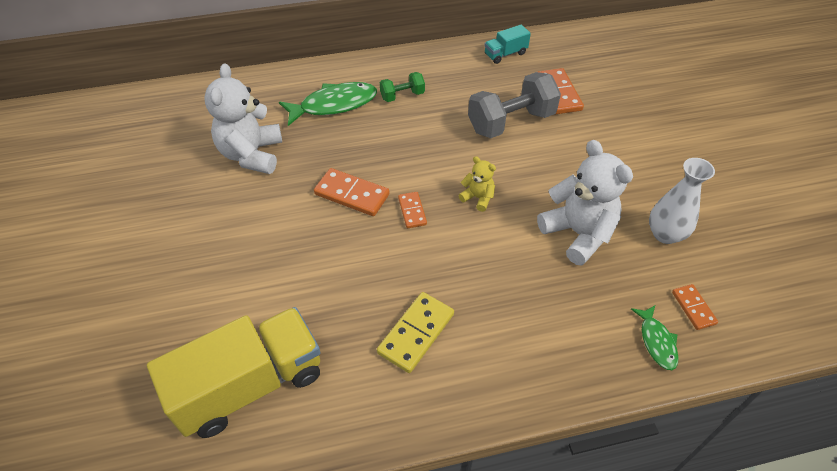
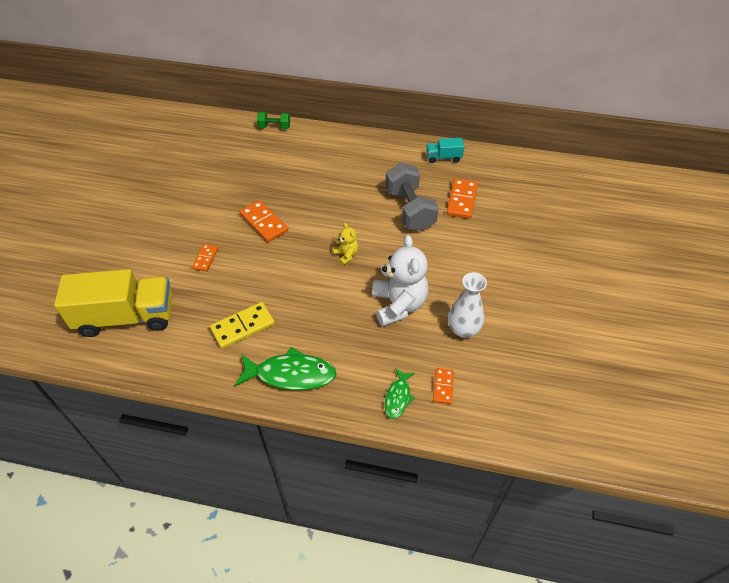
camera: 25 degrees right, 0 degrees up
white teddy bear [204,63,282,174] -> none
green fish [279,82,377,126] -> green fish moved to [235,347,336,390]
green dumbbell [380,72,425,102] -> green dumbbell moved to [257,112,290,129]
orange domino [398,192,427,228] -> orange domino moved to [192,244,218,272]
grey dumbbell [468,72,561,138] -> grey dumbbell turned 75 degrees clockwise [385,163,439,231]

